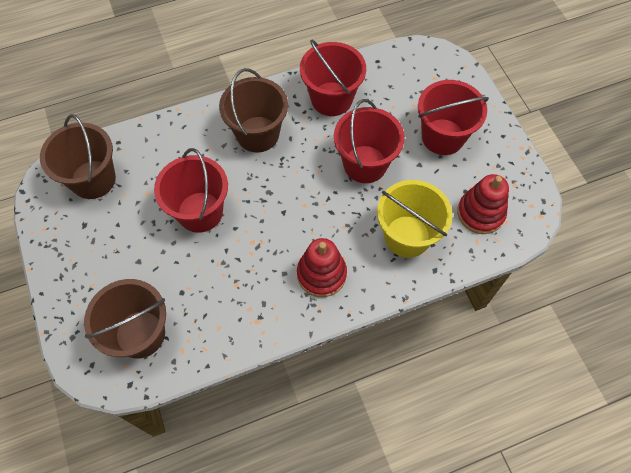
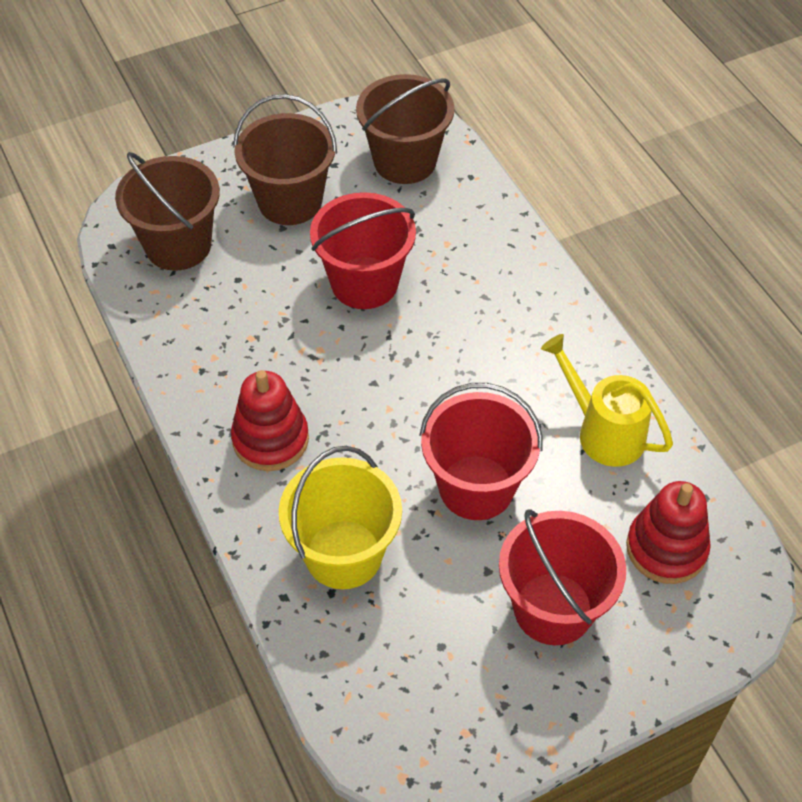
camera: 85 degrees right, 10 degrees down
brown bucket [219,68,288,153] -> brown bucket moved to [233,94,337,225]
red bucket [300,40,366,116] -> yellow watering can [541,334,673,467]
red stacking toy [457,174,509,234] -> red stacking toy moved to [626,481,711,584]

